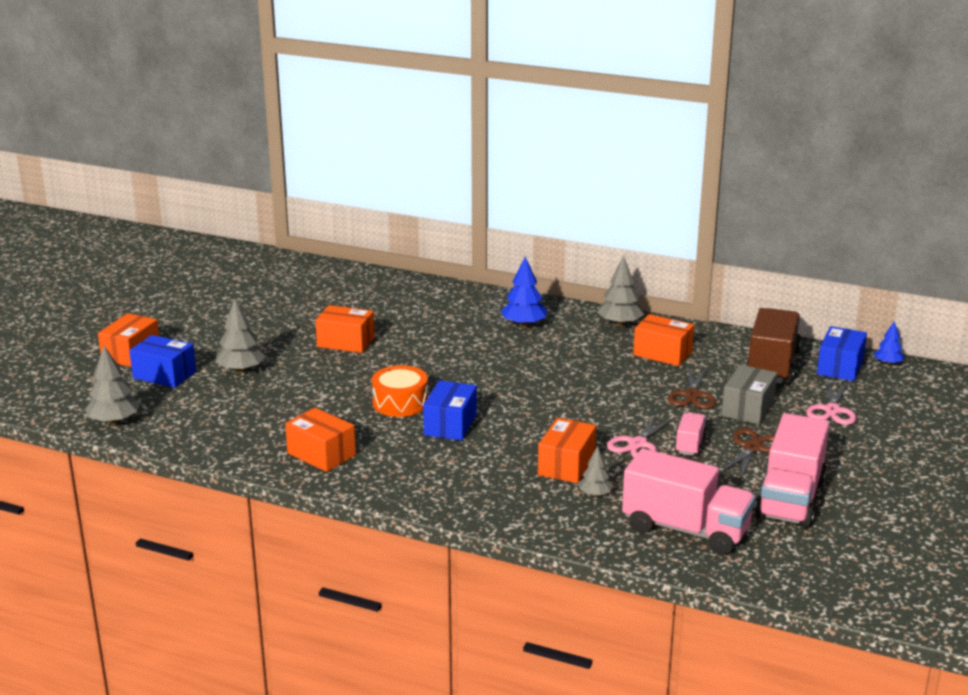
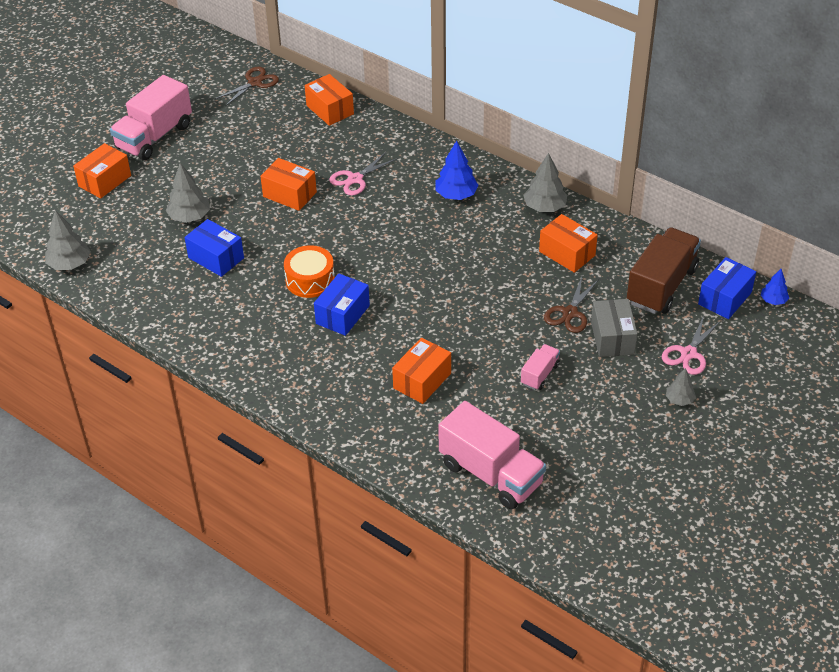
camera: 15 degrees right, 20 degrees up
blue box [129,335,196,388] -> blue box moved to [184,219,244,277]
orange box [285,408,356,472] -> orange box moved to [305,74,354,126]
grey tree [579,446,613,497] -> grey tree moved to [666,368,696,406]
pink scissors [607,414,675,457] -> pink scissors moved to [329,152,397,195]
brown scissors [720,428,775,479] -> brown scissors moved to [215,67,279,106]
grey box [722,365,777,424] -> grey box turned 45 degrees counterclockwise [591,299,637,357]
pink truck [755,413,829,528] -> pink truck moved to [110,75,192,160]

